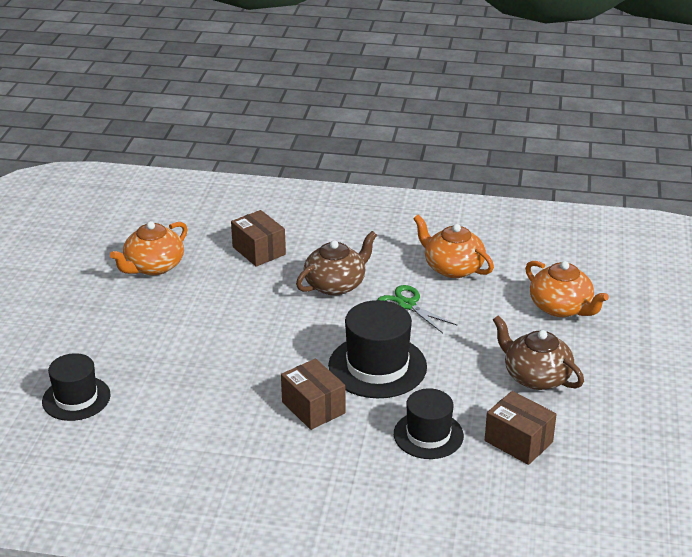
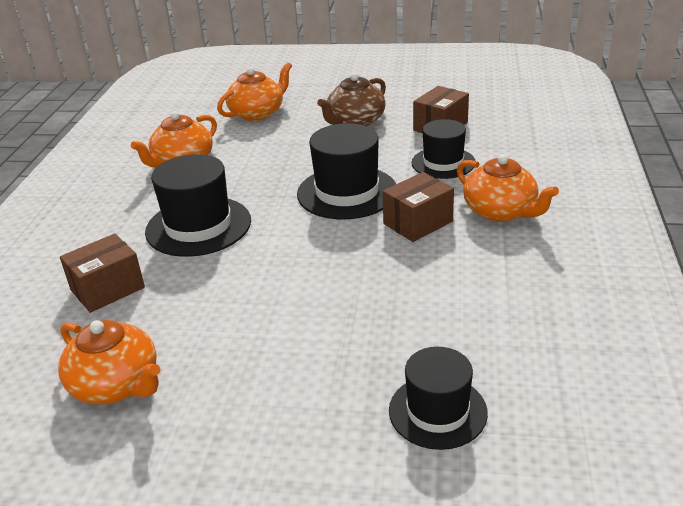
camera: 90 degrees left, 0 degrees up
brown teapot [296,231,377,296] -> black hat [145,154,251,257]
green scissors [377,285,457,333] -> none
none -> orange teapot [457,154,559,222]

